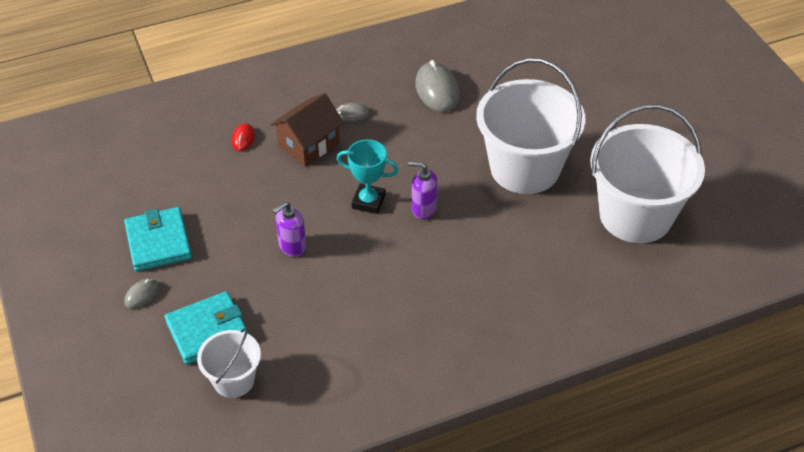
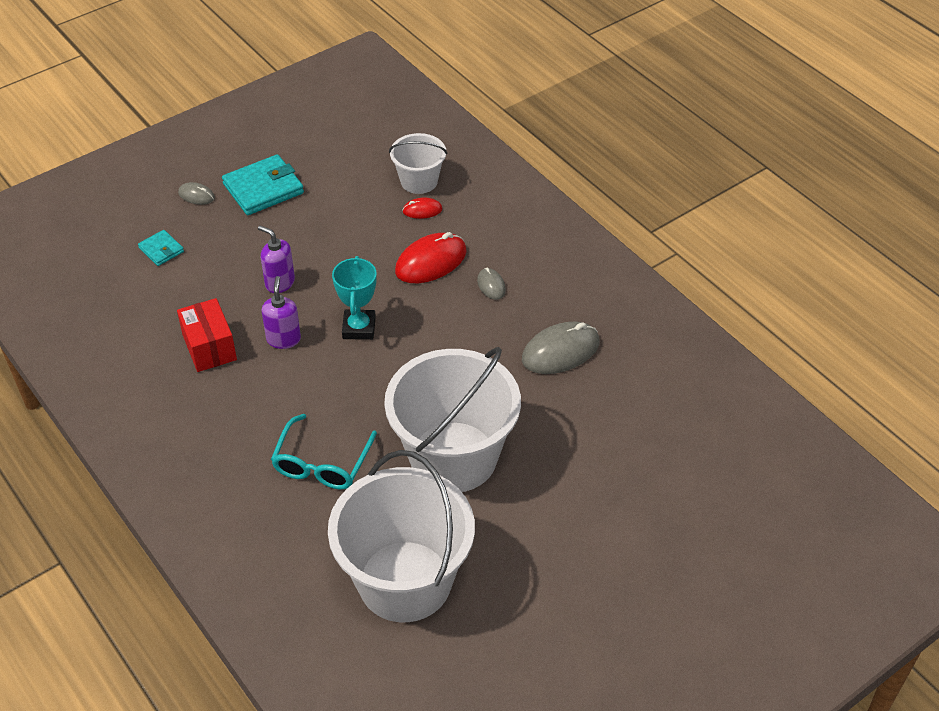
camera: 75 degrees right, 0 degrees up
turquoise wallet [165,291,249,365] -> turquoise wallet [138,230,184,266], size x0.53
white bucket [197,328,261,398] -> white bucket moved to [389,133,447,194]
brown house [270,93,344,166] -> red mouse [395,232,467,283]
purple soap dispenser [408,161,437,220] -> purple soap dispenser moved to [262,276,301,349]
none -> red box [177,298,237,372]
none -> turquoise glasses [271,414,377,489]

